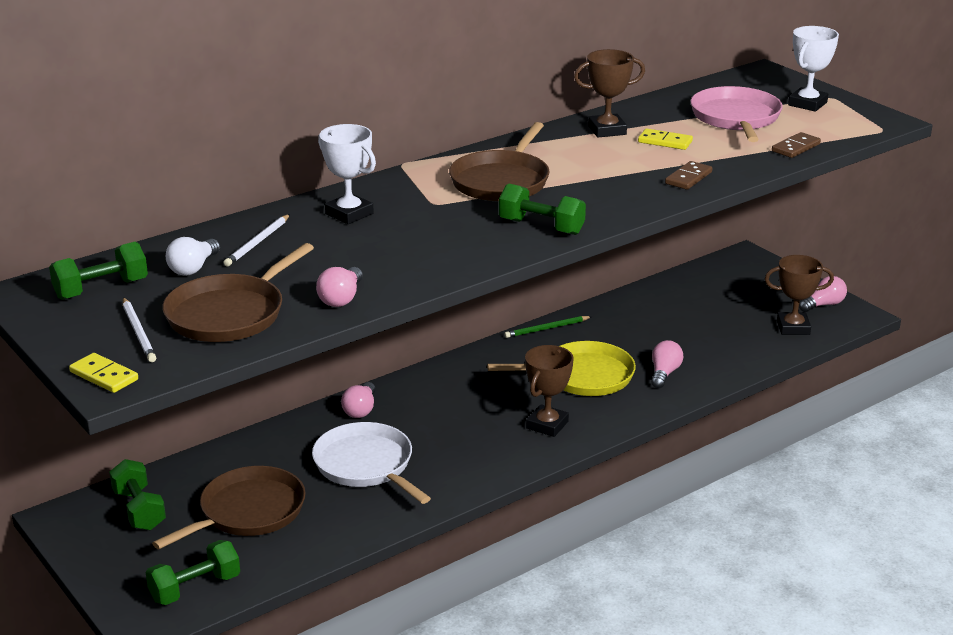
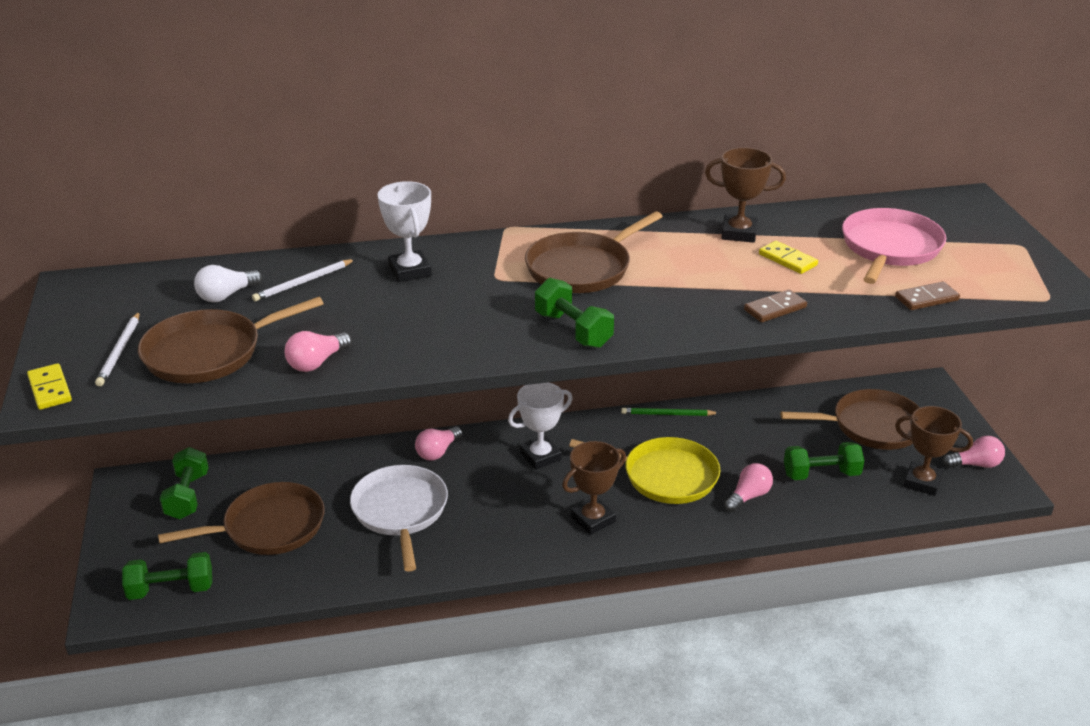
camera: 25 degrees right, 5 degrees up
green dumbbell [49,242,148,300] -> green dumbbell moved to [784,442,864,480]
white trophy [788,26,839,112] -> white trophy moved to [508,382,573,470]
none -> brown pan [780,389,920,450]

